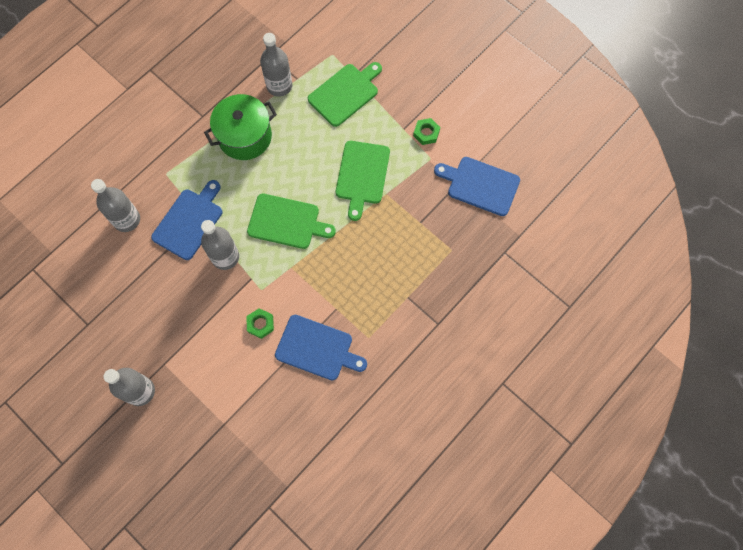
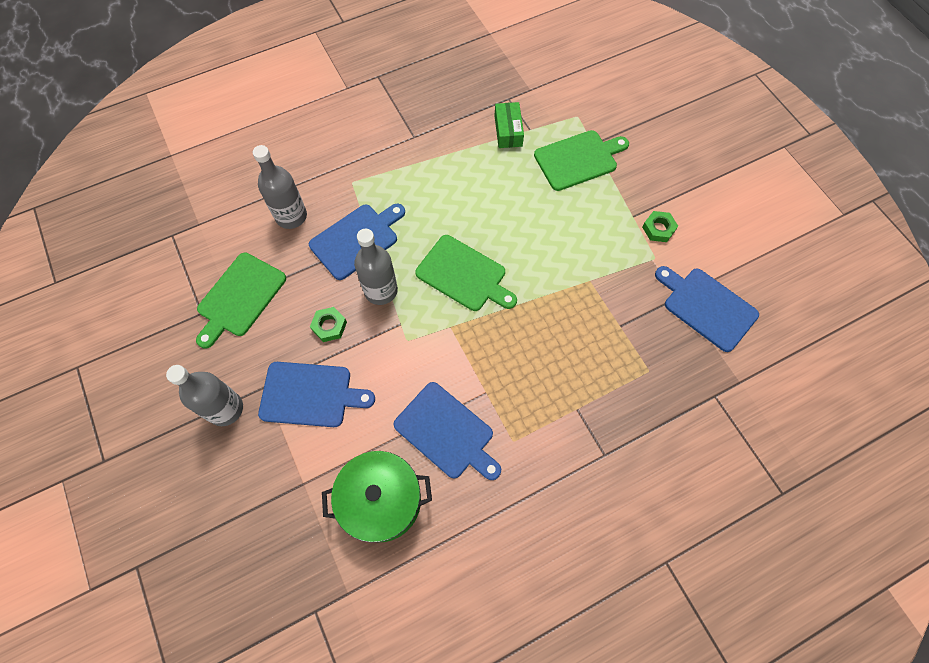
camera: 20 degrees right, 5 degrees down
green pot [204,94,277,160] -> green pot moved to [322,451,432,542]
green nut [246,308,274,339] -> green nut moved to [310,307,347,342]
grey bottle [260,33,292,97] -> green box [494,102,524,148]
green cutting board [336,141,390,221] -> green cutting board moved to [196,253,286,349]
none -> blue cutting board [258,362,375,427]

